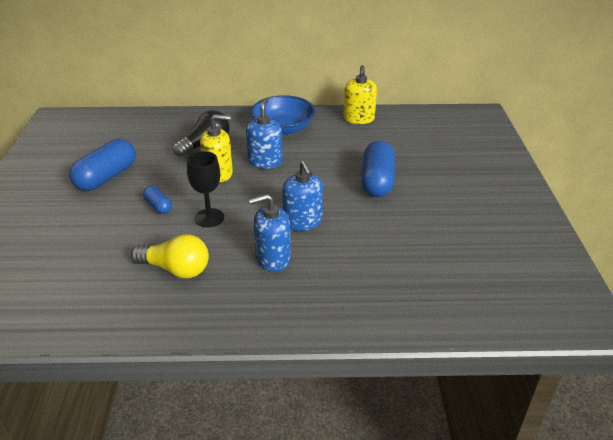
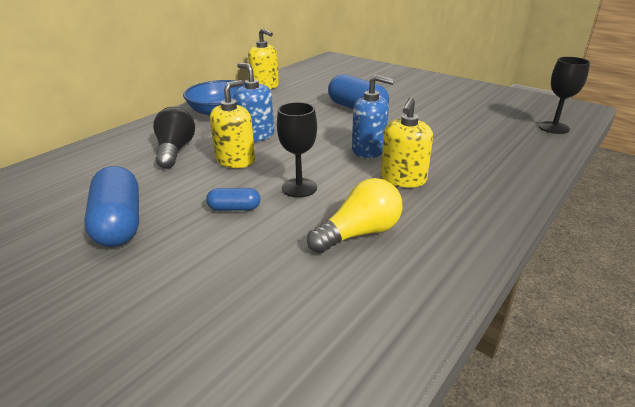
camera: 50 degrees left, 5 degrees down
blue soap dispenser [249,194,291,271] -> yellow soap dispenser [381,97,433,187]
none -> black goblet [539,57,590,134]

